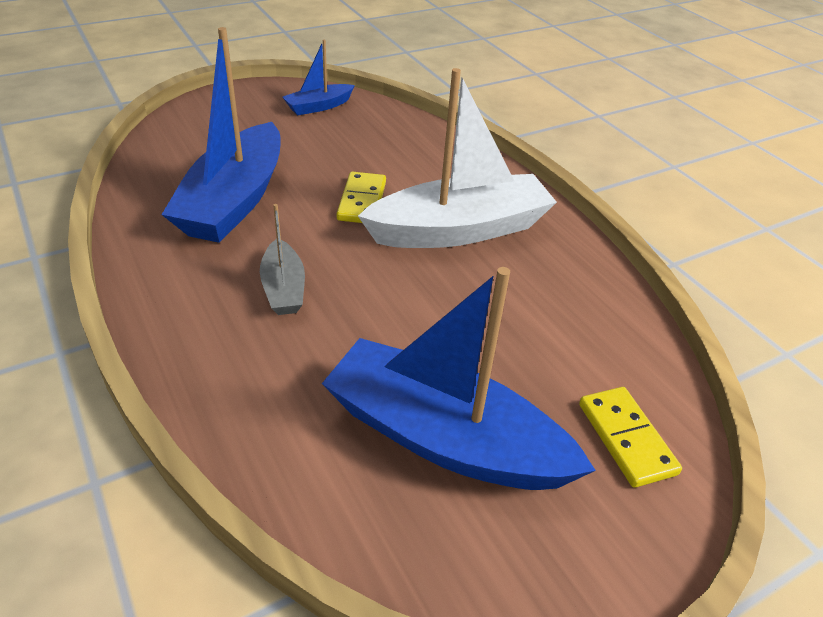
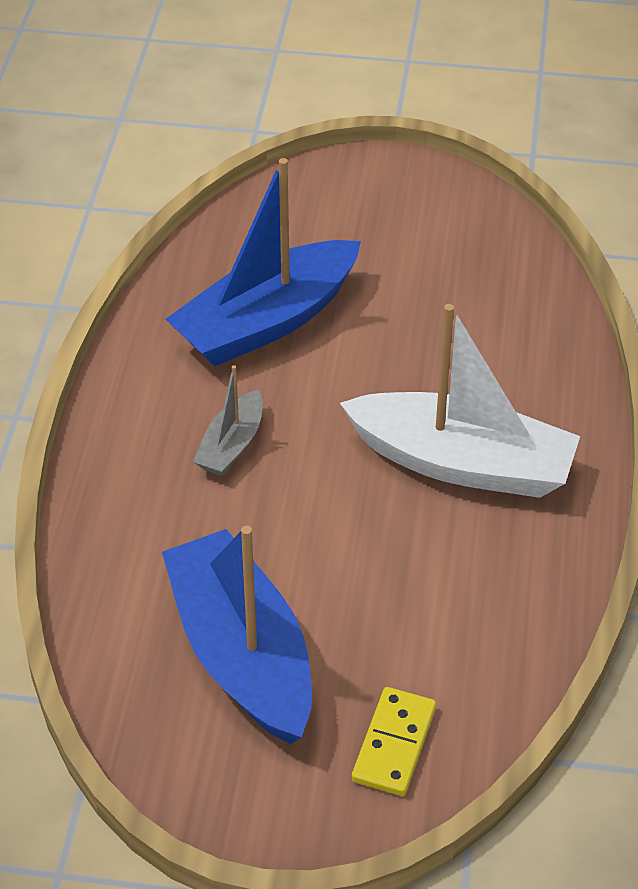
camera: 40 degrees right, 5 degrees up
blue boat [283,40,355,115] -> none
yellow domino [337,172,386,223] -> none

